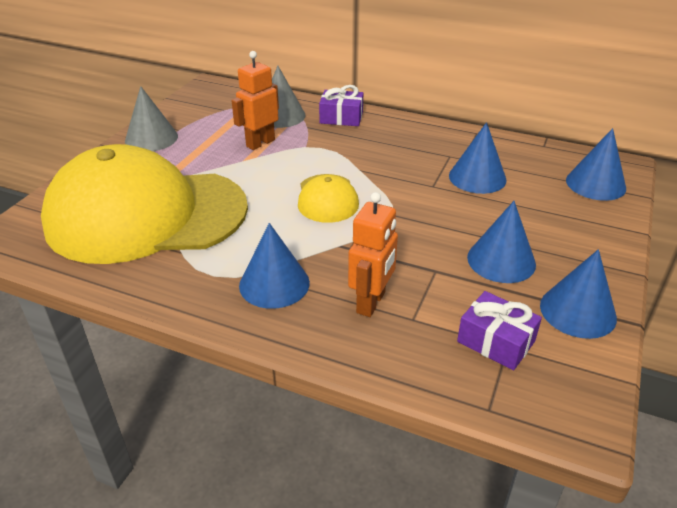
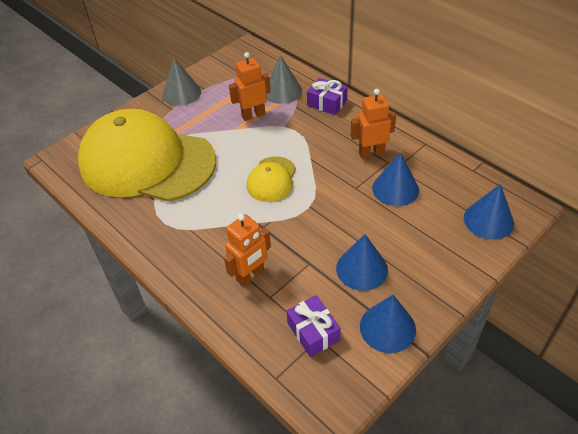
camera: 25 degrees right, 10 degrees up
blue cone [239,223,310,309] -> none
none -> orange robot [351,89,396,158]

